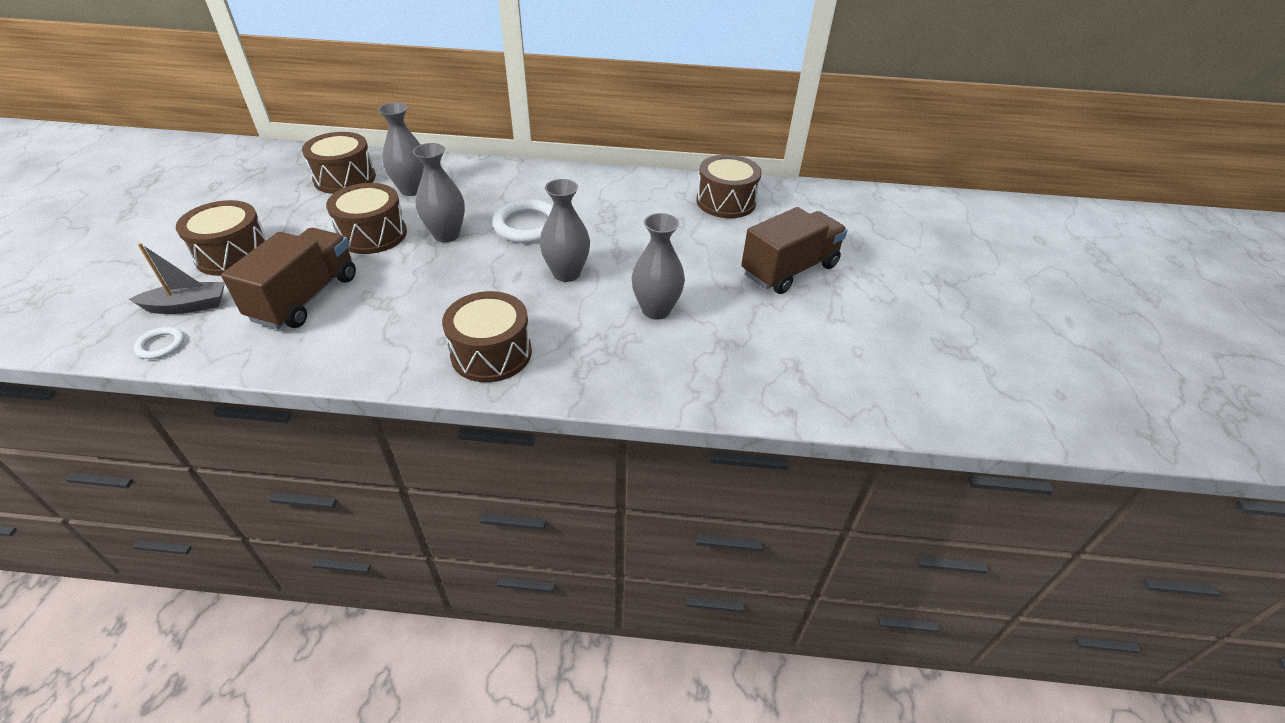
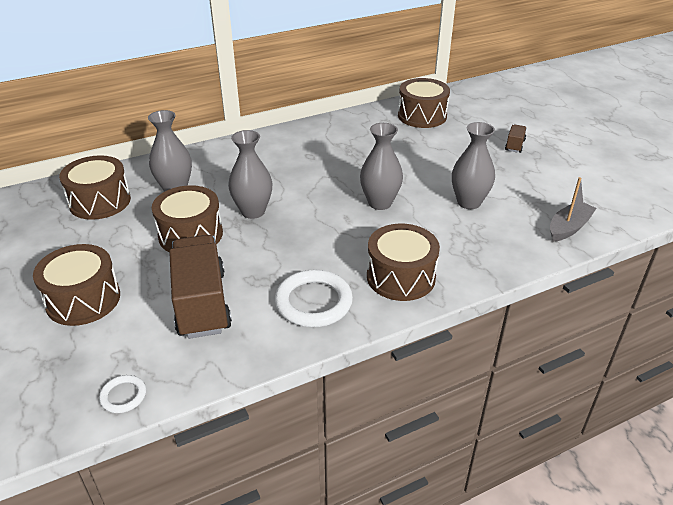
camera: 30 degrees left, 5 degrees down
grey boat [129,243,225,314] -> grey boat moved to [550,177,597,242]
white ring [492,199,553,243] -> white ring moved to [275,270,353,327]
brown truck [741,207,848,294] -> brown truck [505,125,527,153], size x0.43

